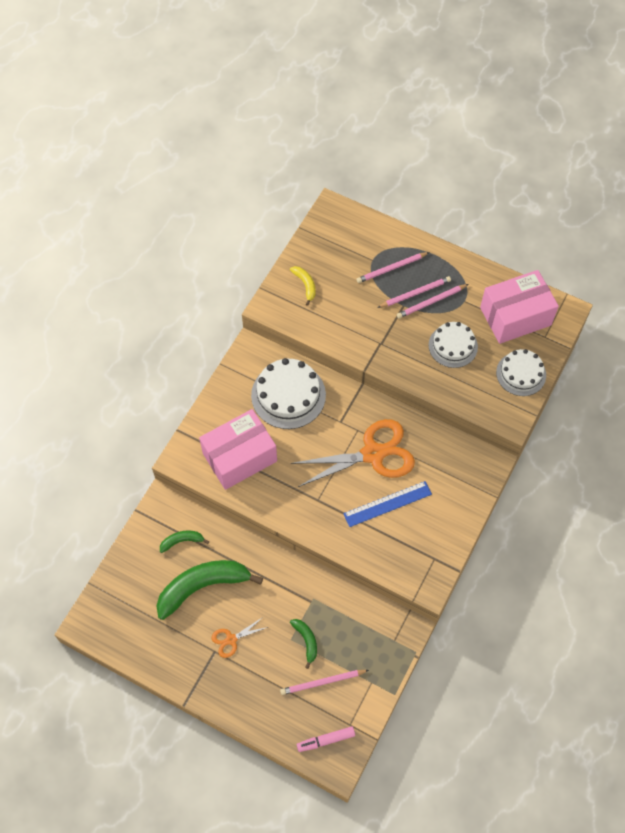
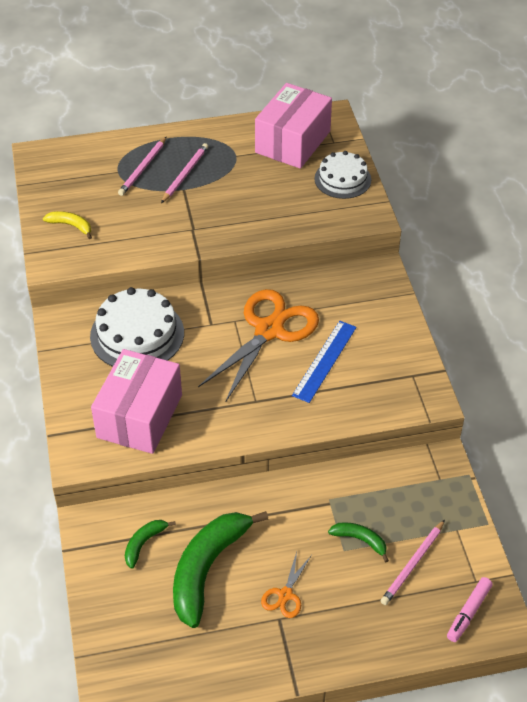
camera: 40 degrees left, 15 degrees down
pink pencil [397,284,468,319] -> none
white cake [428,322,478,368] -> none

